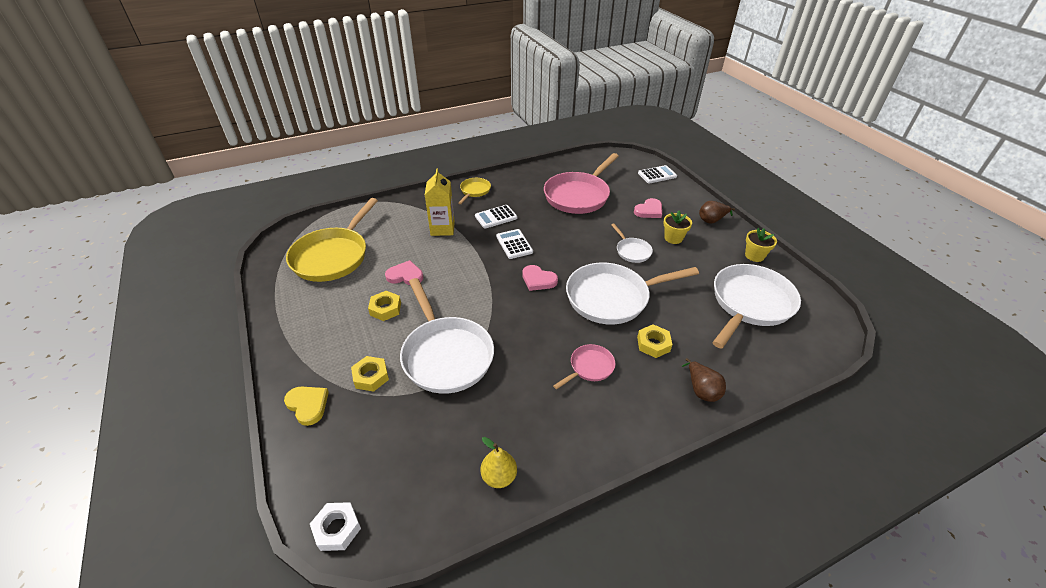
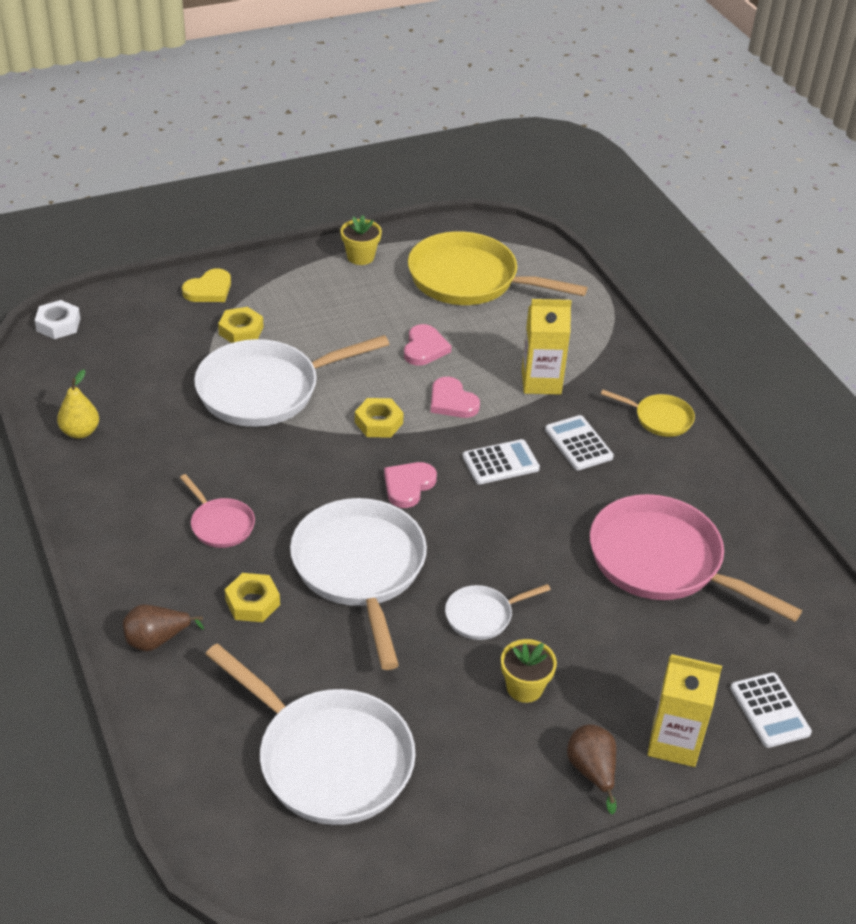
camera: 90 degrees right, 0 degrees up
yellow nut [368,291,401,321] -> yellow nut moved to [355,398,404,438]
pink heart [634,198,662,218] -> pink heart moved to [431,377,480,418]
yellow flower pot [745,228,777,262] -> yellow flower pot moved to [341,215,382,265]
none -> yellow carton [647,654,722,767]

